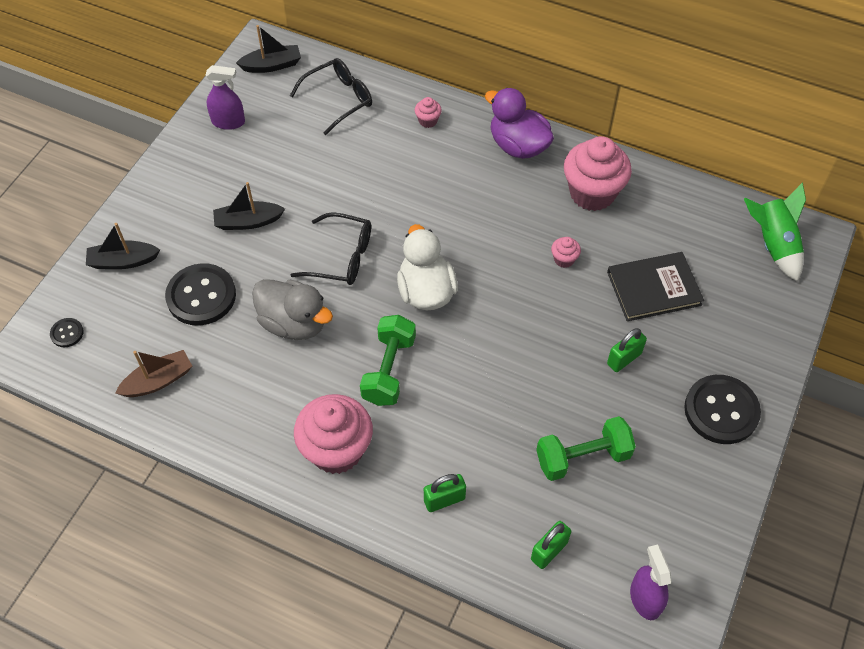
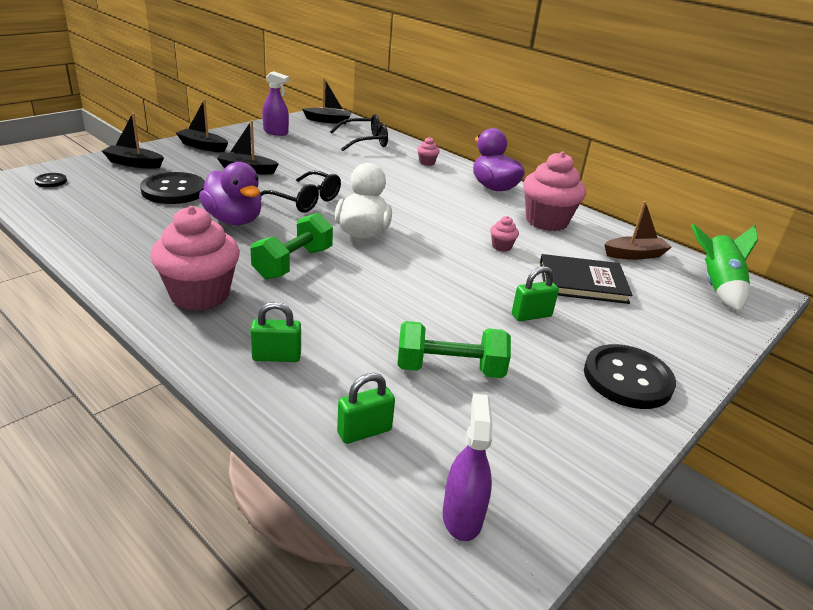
camera: 15 degrees right, 25 degrees down
brown boat [115,350,192,397] -> brown boat moved to [604,201,672,260]
grey duck [252,279,333,340] -> purple duck [199,162,262,225]
none -> black boat [176,100,228,152]

